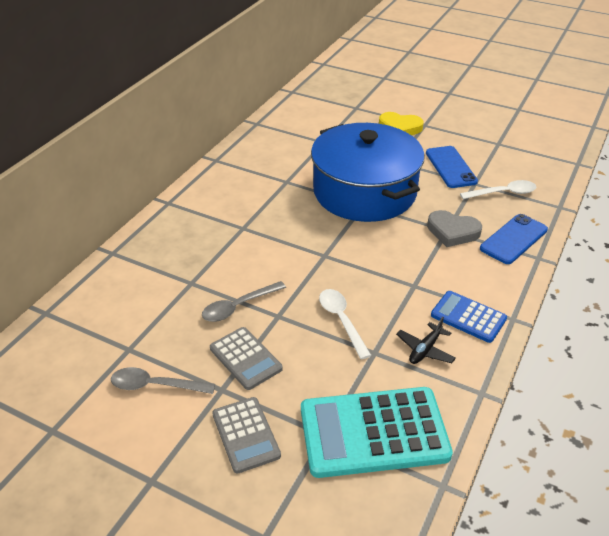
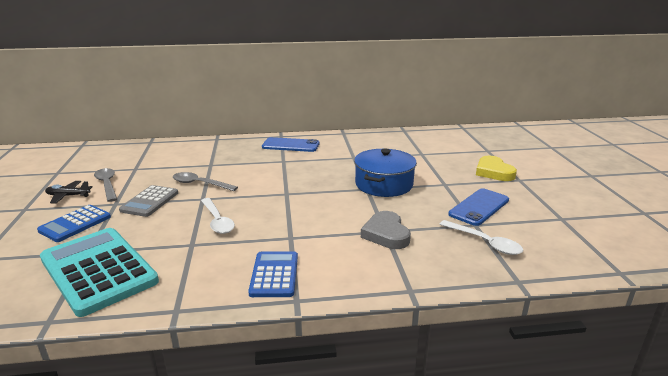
camera: 55 degrees right, 15 degrees down
grey calculator [212,397,281,474] -> blue calculator [37,205,111,242]
blue pot [311,123,425,222] -> blue pot [354,149,417,197], size x0.60
white spoon [319,289,371,359] -> white spoon turned 120 degrees clockwise [201,198,235,234]
black plane [396,317,456,364] -> black plane moved to [45,181,93,203]
blue phone [480,214,548,264] -> blue phone moved to [262,137,319,152]

